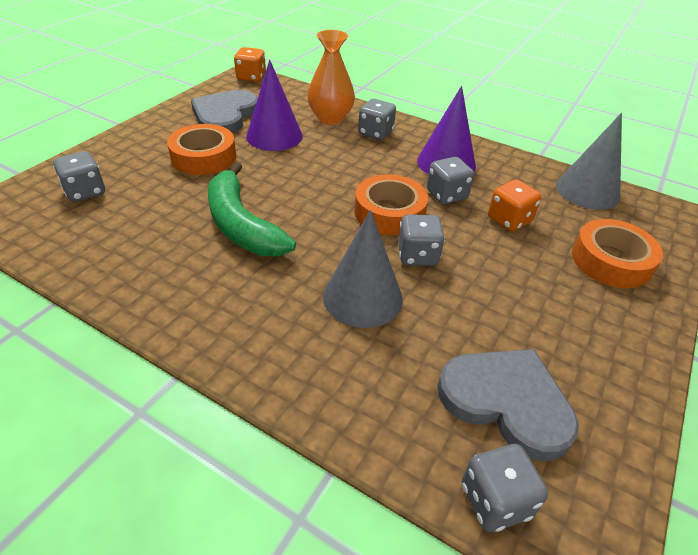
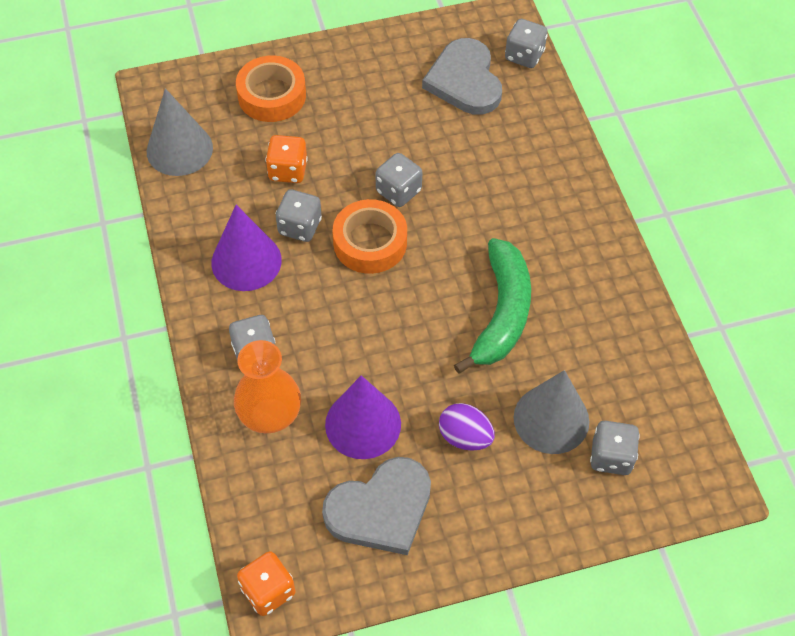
camera: 135 degrees left, 15 degrees up
orange tape [167,124,236,175] -> purple egg [439,403,495,451]
grey cone [323,210,403,328] -> grey cone moved to [514,370,589,454]

